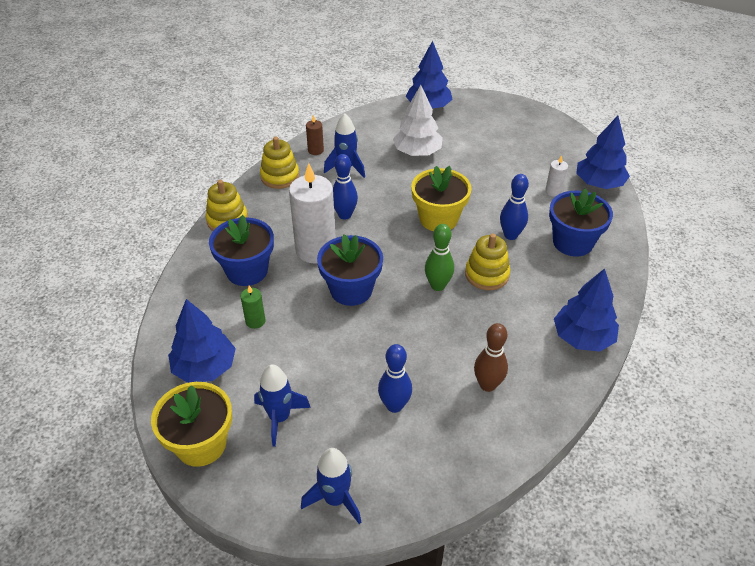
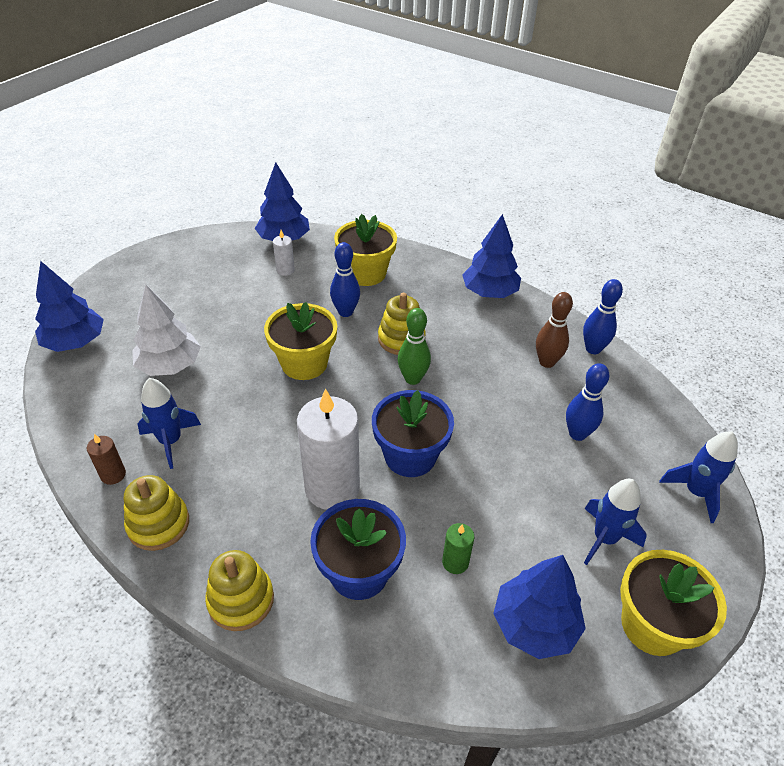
camera: 85 degrees left, 0 degrees up
blue bowling pin [333,154,358,220] -> blue bowling pin moved to [583,279,623,354]
blue flower pot [549,188,613,257] -> yellow flower pot [334,214,397,286]

